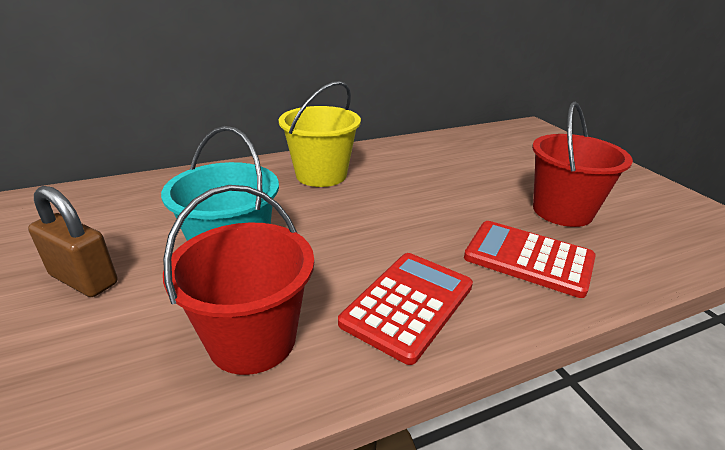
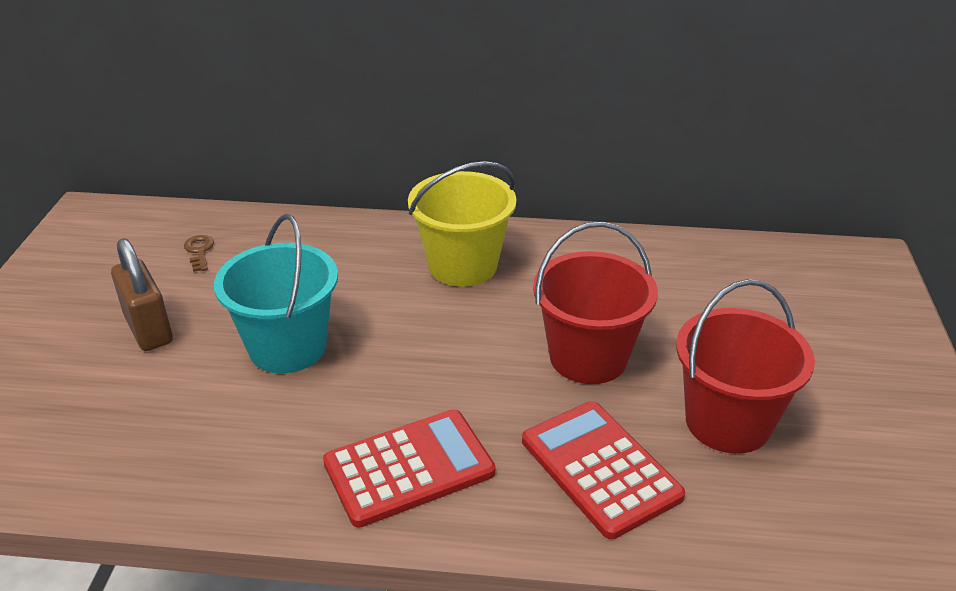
camera: 30 degrees right, 5 degrees up
red bucket [163,185,314,375] -> red bucket moved to [533,222,658,384]
none -> brown key [184,235,214,272]

